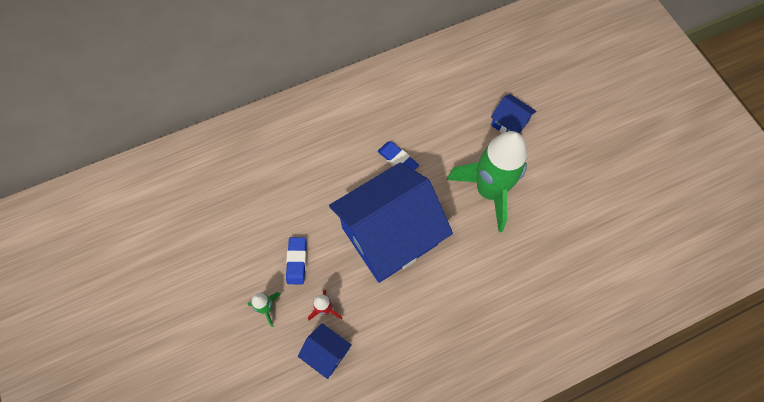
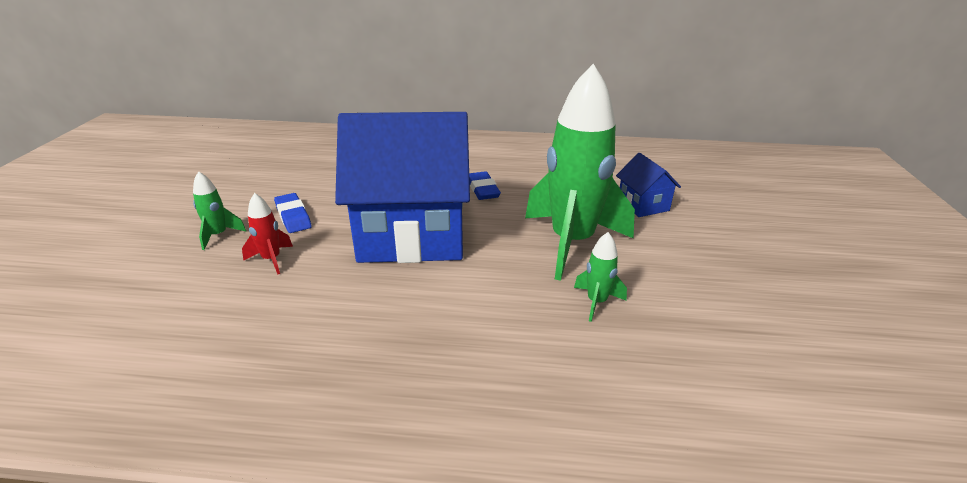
camera: 30 degrees right, 35 degrees down
blue eraser [286,237,307,284] -> blue eraser turned 60 degrees counterclockwise [274,193,312,233]
blue house [298,323,352,379] -> none
none -> green rocket [574,232,627,322]

